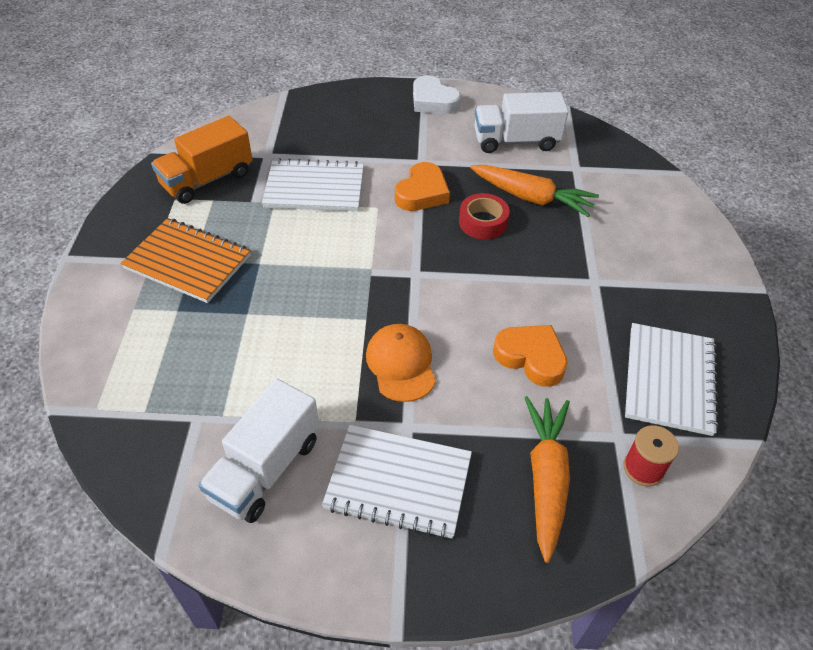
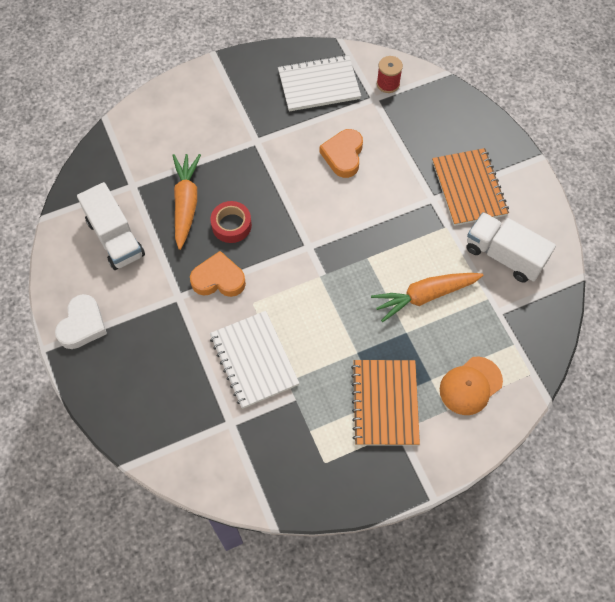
camera: 115 degrees left, 15 degrees up
orange truck [151,116,253,204] -> none
white truck [198,379,319,523] -> white truck turned 150 degrees counterclockwise [466,212,556,283]
white notebook [322,425,472,539] -> orange notebook [432,148,509,226]
orange cap [366,324,436,402] -> orange cap moved to [440,357,503,415]
orange carrot [524,396,570,563] -> orange carrot moved to [371,273,483,322]

